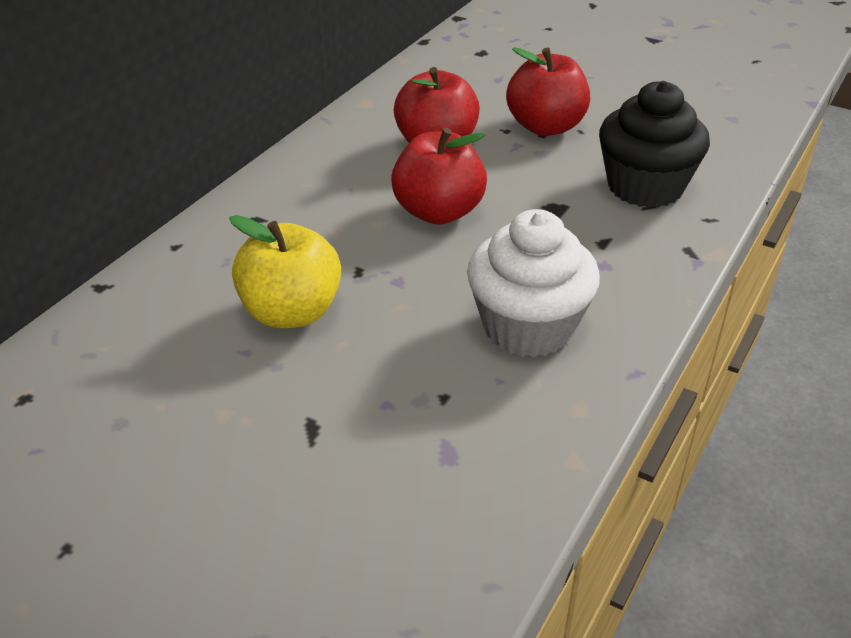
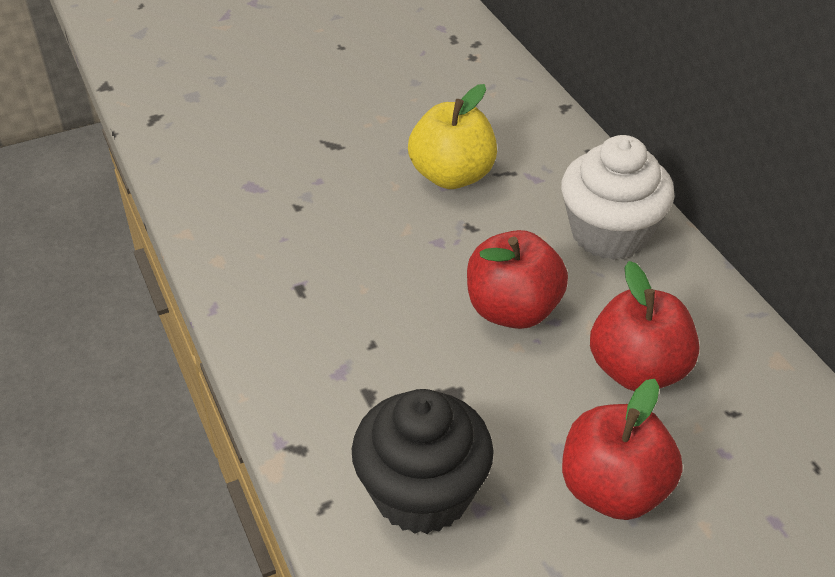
camera: 125 degrees right, 5 degrees up
white cupcake [467,209,600,357] -> white cupcake moved to [561,135,675,260]

